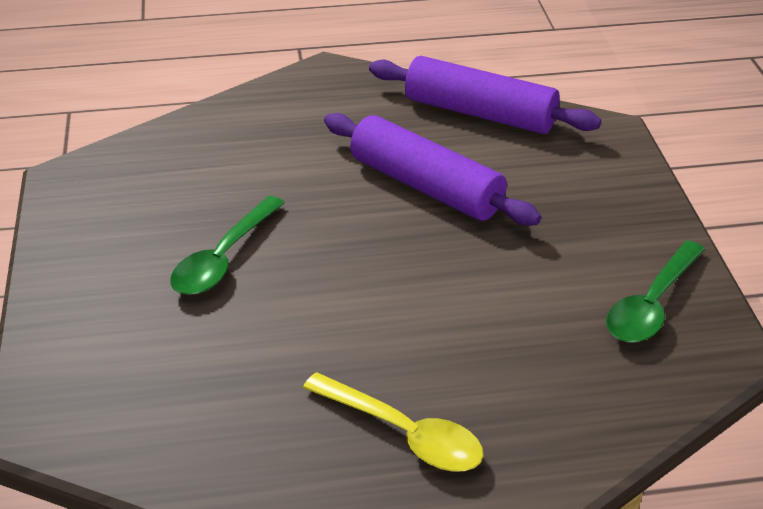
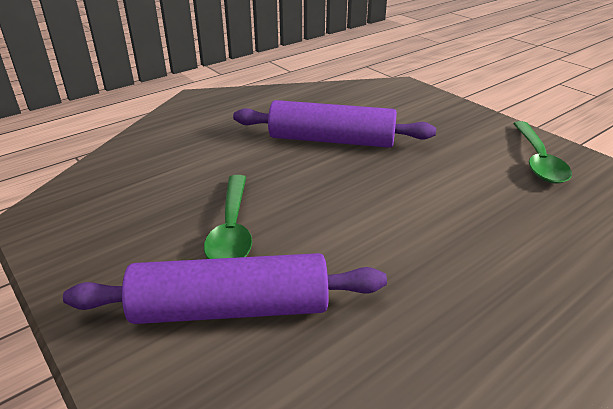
camera: 30 degrees left, 5 degrees down
yellow spoon [303,372,484,471] -> none
purple rolling pin [369,56,601,134] -> purple rolling pin moved to [63,253,387,324]

